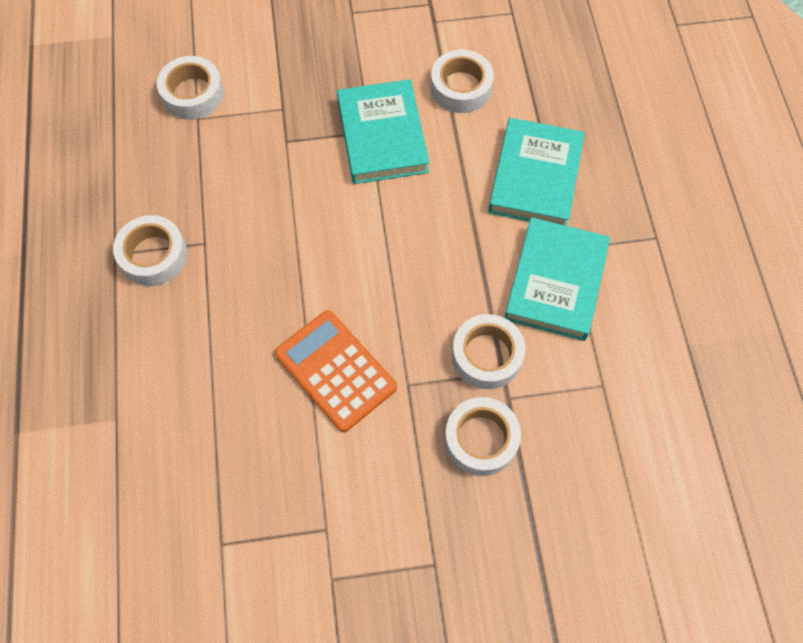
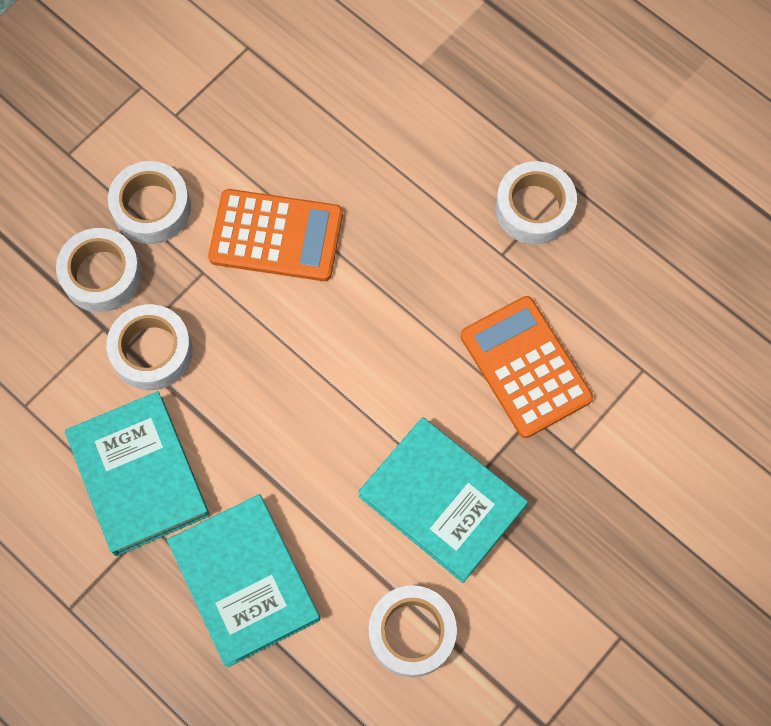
camera: 140 degrees right, 5 degrees up
white tape [157,56,224,120] -> white tape moved to [108,161,191,244]
none -> orange calculator [461,296,593,438]

